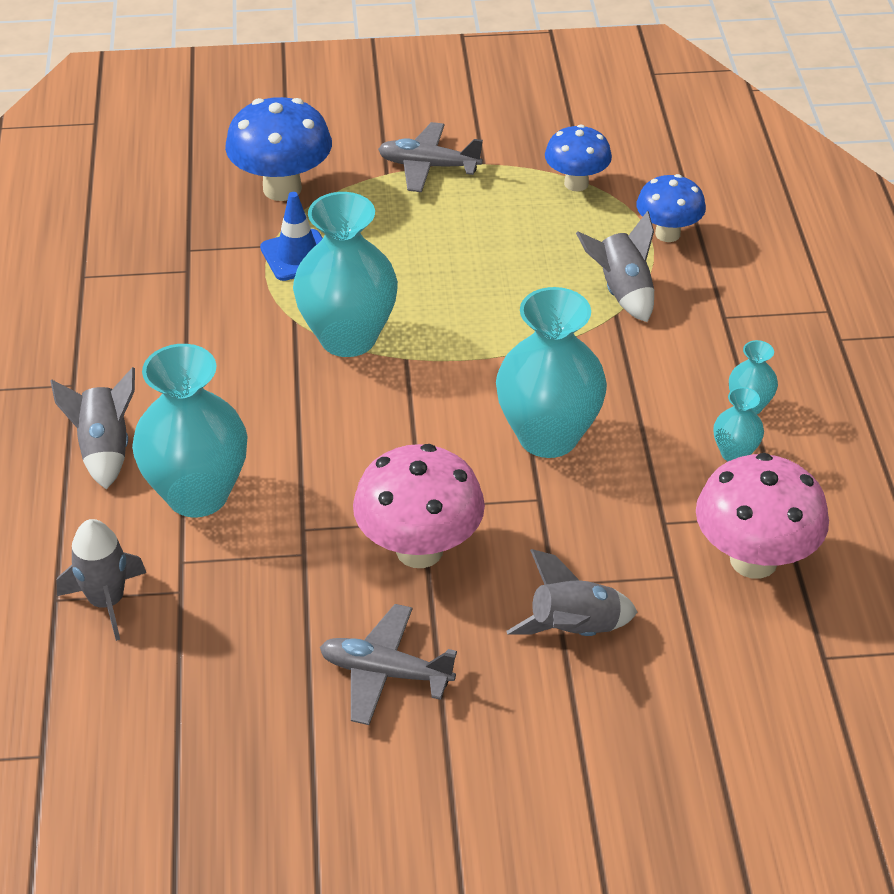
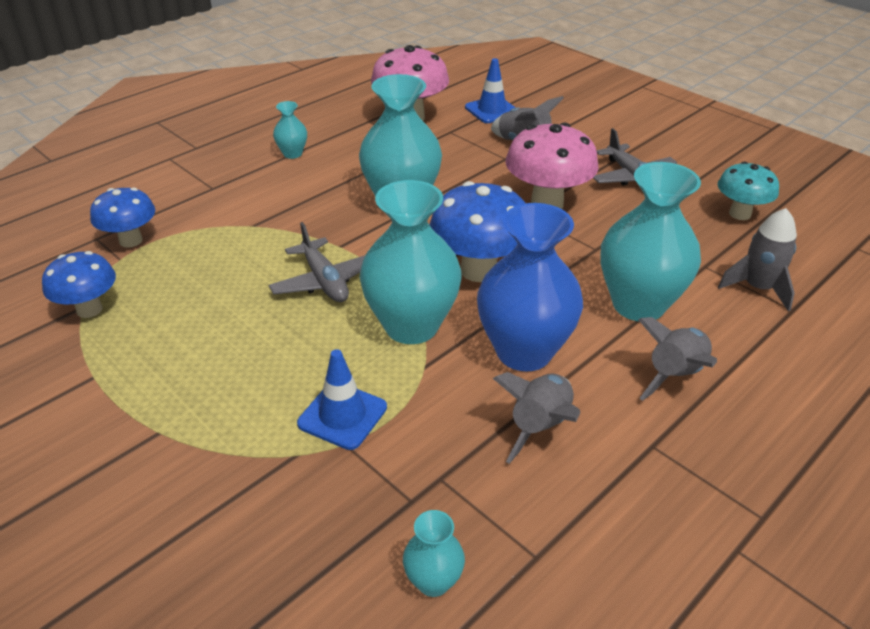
camera: 130 degrees left, 5 degrees down
blue mushroom [225,97,332,201] -> blue mushroom moved to [430,181,526,282]
grey plane [378,122,483,192] -> grey plane moved to [268,222,365,302]
grey rocket [576,211,654,322] -> grey rocket moved to [493,372,580,464]
turquoise vase [713,387,764,461] -> turquoise vase moved to [403,510,465,597]
none -> blue traffic cone [465,58,516,123]
none -> blue vase [477,203,583,371]
none -> turquoise mushroom [718,161,779,220]

